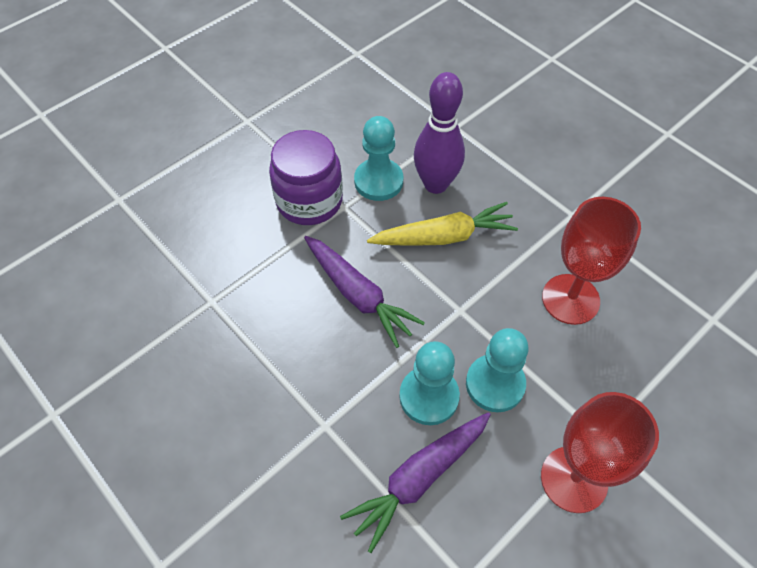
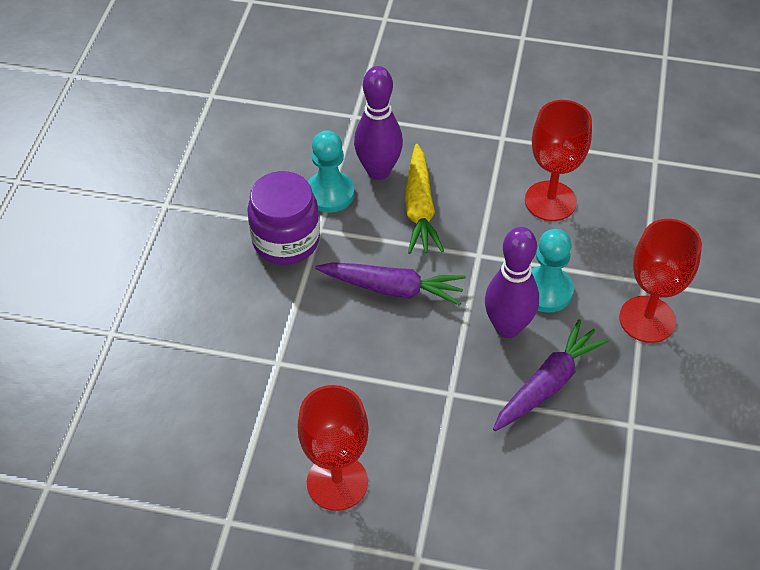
camera: 35 degrees left, 5 degrees down
purple carrot [340,412,491,553] -> purple carrot turned 150 degrees counterclockwise [493,319,609,431]
yellow carrot [367,202,518,246] -> yellow carrot turned 135 degrees clockwise [405,144,444,254]
turquoise pawn [399,341,460,425] -> purple bowling pin [485,227,539,338]
none -> red goblet [297,385,369,511]

